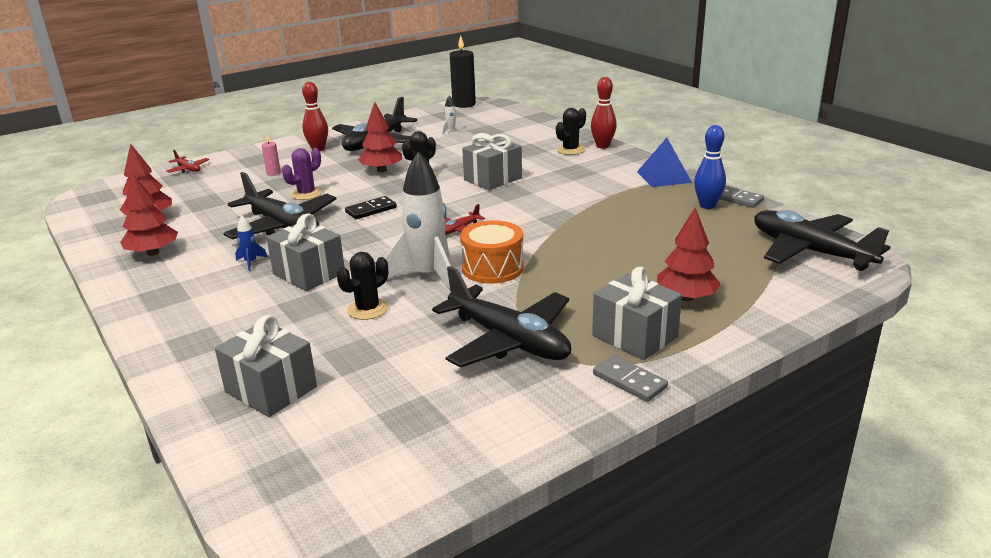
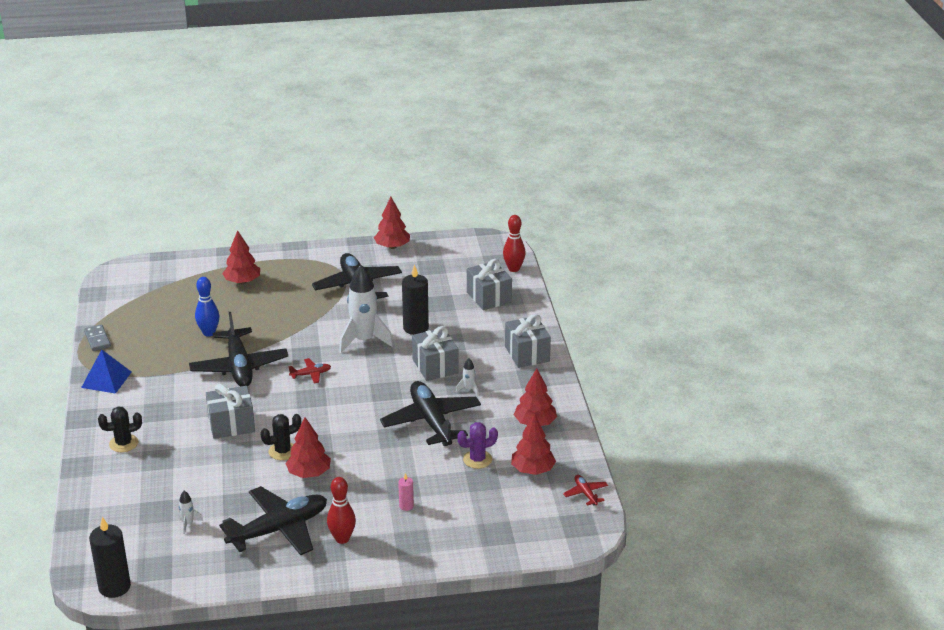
camera: 155 degrees left, 5 degrees up
red plane [166,150,209,173] -> red plane moved to [563,475,608,506]
blue rocket [235,215,268,271] -> white rocket [456,358,478,396]
purple cactus [282,148,322,200] -> purple cactus moved to [457,422,498,469]
black cactus [337,252,388,320] -> black candle [402,264,429,335]
black domino [345,196,397,219] -> none
orange drum [460,220,524,284] -> none
red bowling pin [591,77,617,149] -> red bowling pin moved to [503,215,526,272]
grey gift [592,267,682,360] -> grey gift moved to [505,314,551,368]
grey domino [593,355,668,402] -> none
blue bowling pin [694,125,726,209] -> blue bowling pin moved to [195,277,220,337]
black plane [754,210,890,271] -> black plane moved to [189,312,288,387]
none -> red tree [374,197,410,249]

